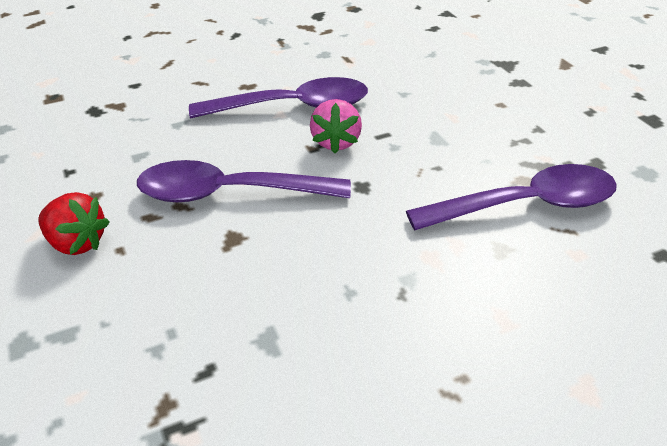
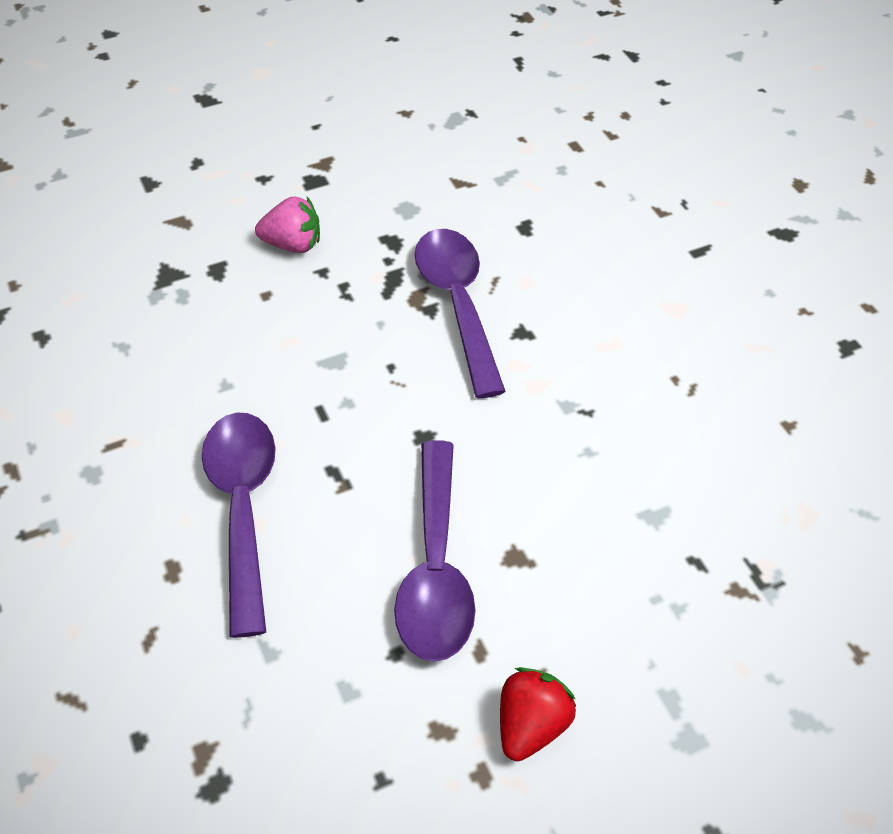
camera: 90 degrees left, 10 degrees up
pink strawberry [310,99,362,153] -> pink strawberry moved to [255,196,320,253]

